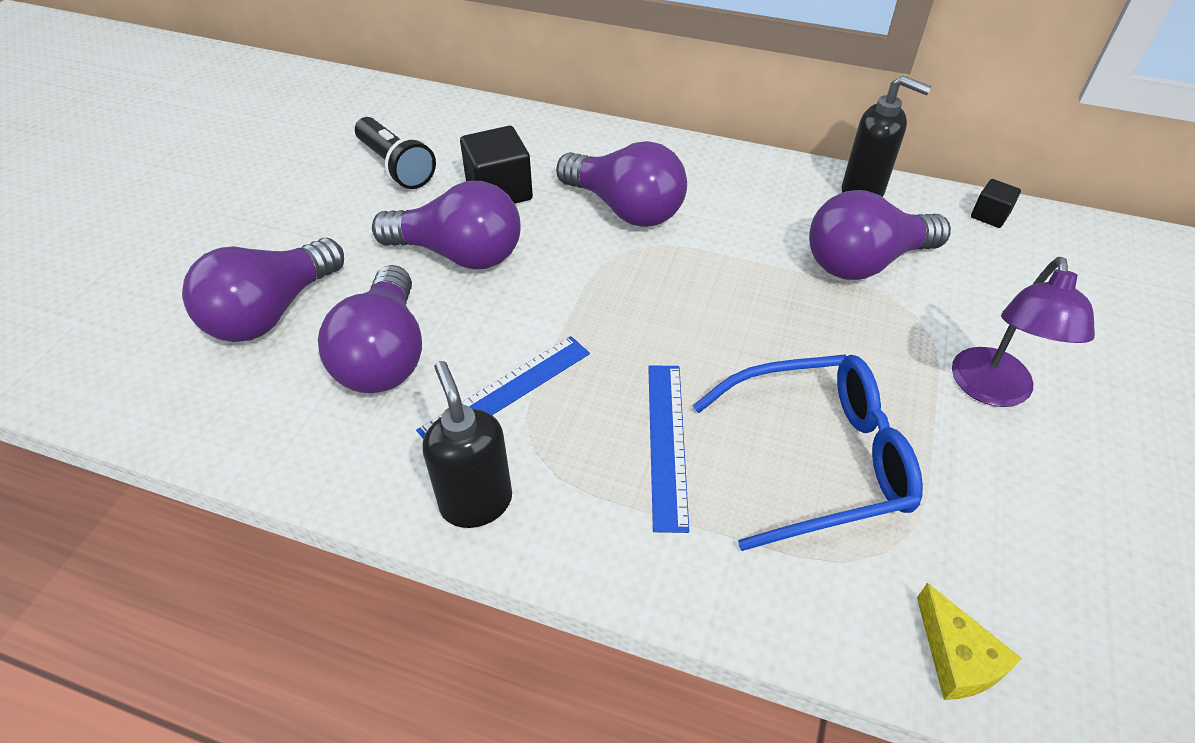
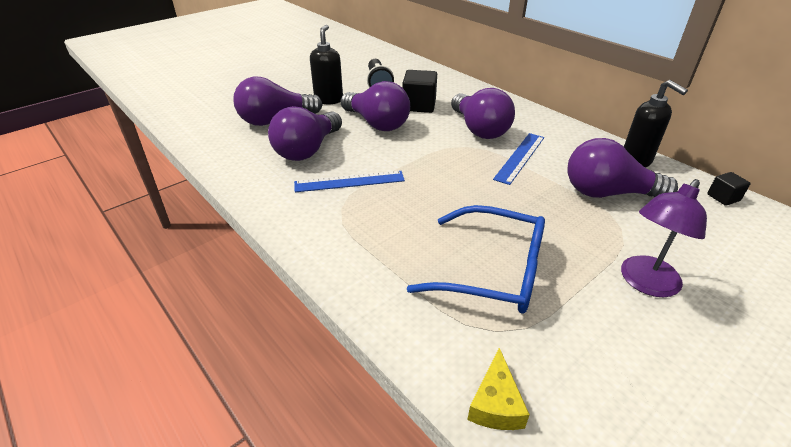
camera: 30 degrees right, 10 degrees down
black soap dispenser [422,361,512,528] -> black soap dispenser moved to [310,25,343,104]
blue ruler [648,365,689,533] -> blue ruler moved to [493,133,544,185]

